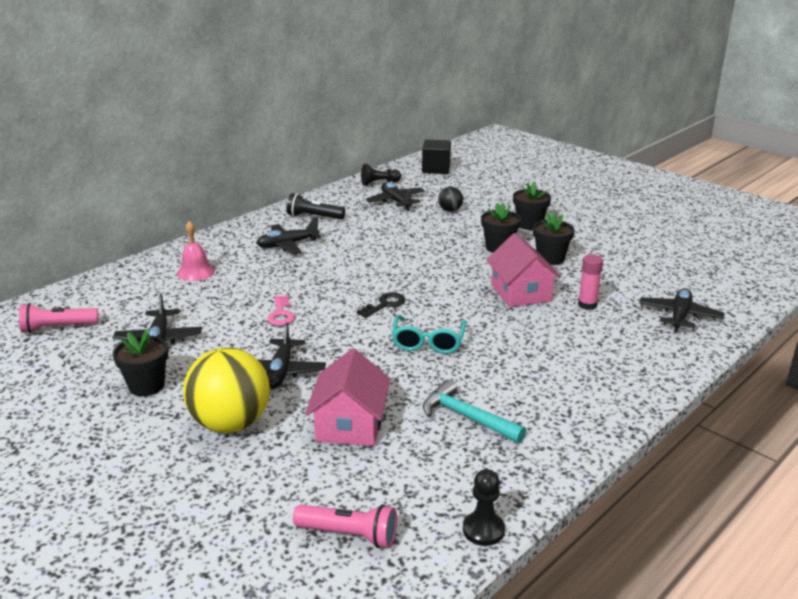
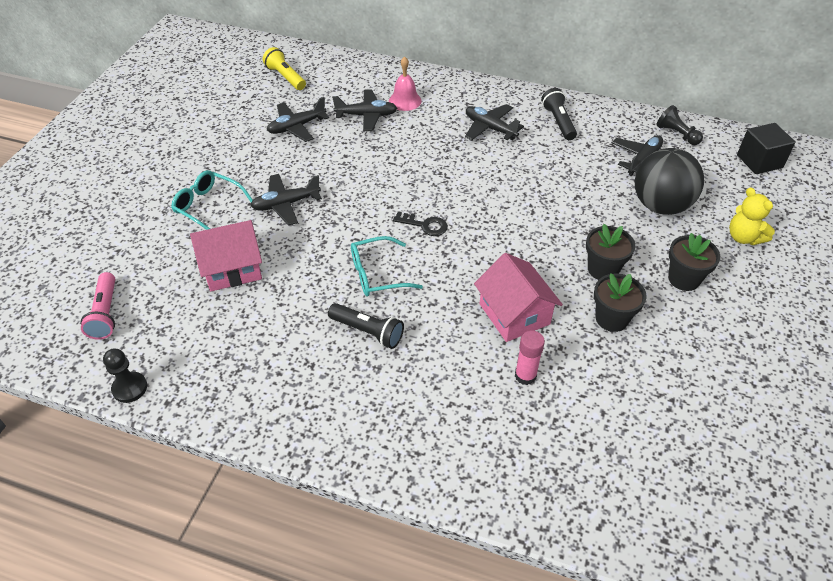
camera: 65 degrees right, 20 degrees up
pink flashlight [19,303,99,333] -> yellow flashlight [263,47,306,90]
black flower pot [113,329,168,396] -> none
yellow ball [183,347,270,433] -> turquoise glasses [171,170,253,230]
pink key [267,295,295,326] -> none
turquoise hammer [423,379,526,443] -> none
black ball [438,187,463,212] -> black ball [635,148,704,215], size x2.16
pink house [486,233,561,307] -> pink house turned 75 degrees counterclockwise [474,253,563,342]
black plane [639,288,725,332] -> black plane moved to [332,89,397,131]
none -> black flashlight [328,303,404,349]
none -> yellow teddy bear [729,187,775,245]

